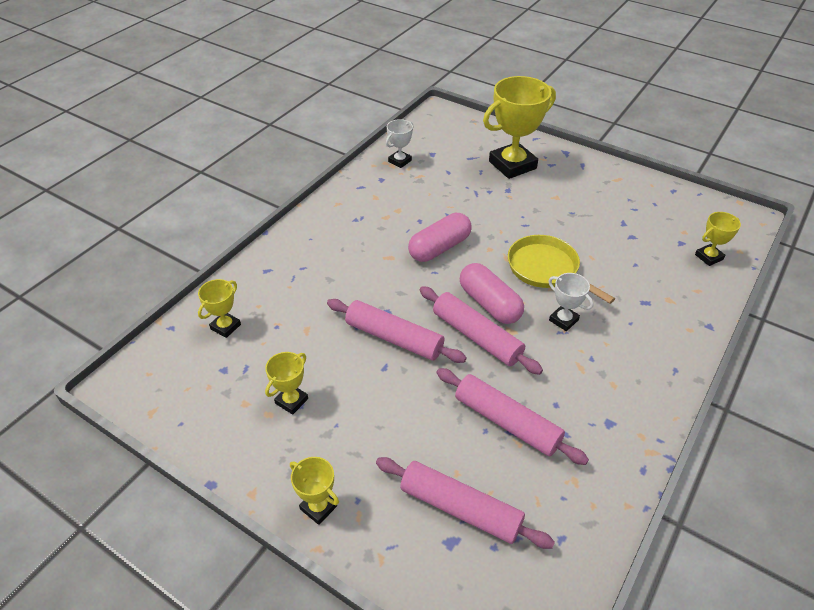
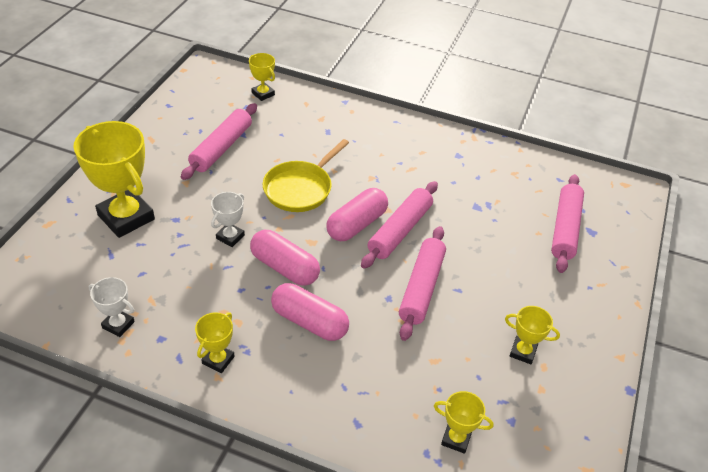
camera: 105 degrees left, 0 degrees up
yellow trophy [290,457,339,525] -> yellow trophy moved to [195,312,235,373]
pink rolling pin [436,368,589,465] -> pink rolling pin moved to [181,103,257,180]
white trophy [548,273,593,331] -> white trophy moved to [211,192,245,247]
none -> pink capsule [271,283,349,341]

